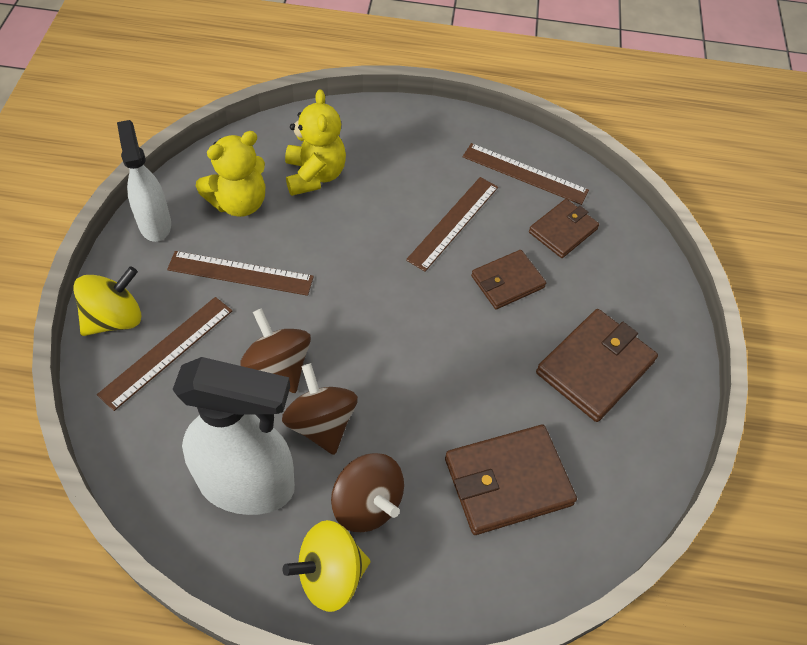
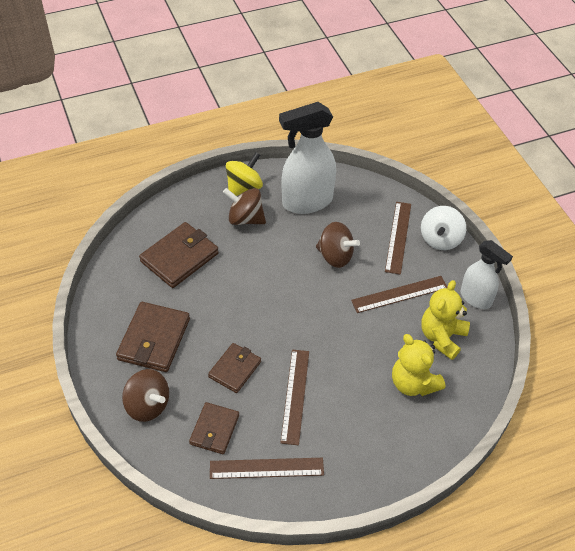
camera: 155 degrees right, 5 degrees down
yellow spinning top [73,266,141,336] -> white spinning top [421,206,466,250]
brown spinning top [282,363,358,455] -> brown spinning top moved to [122,369,169,422]

